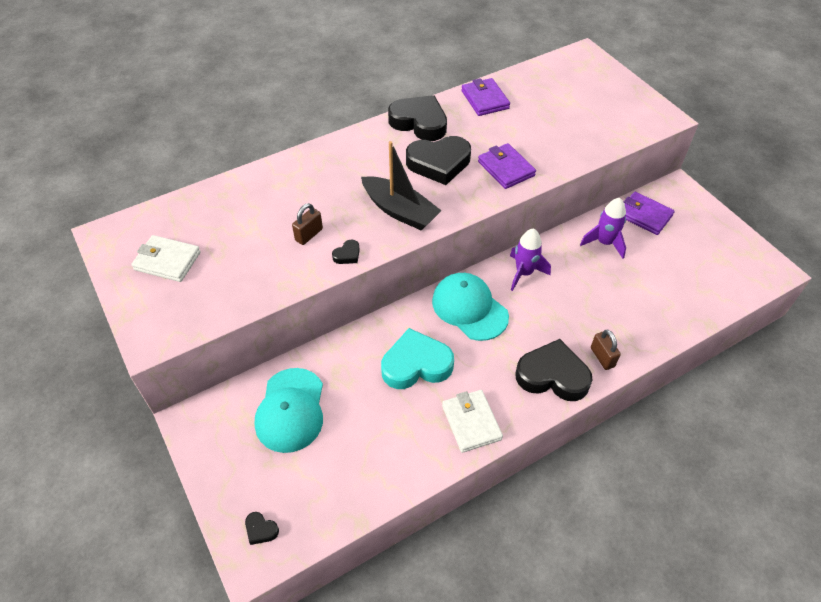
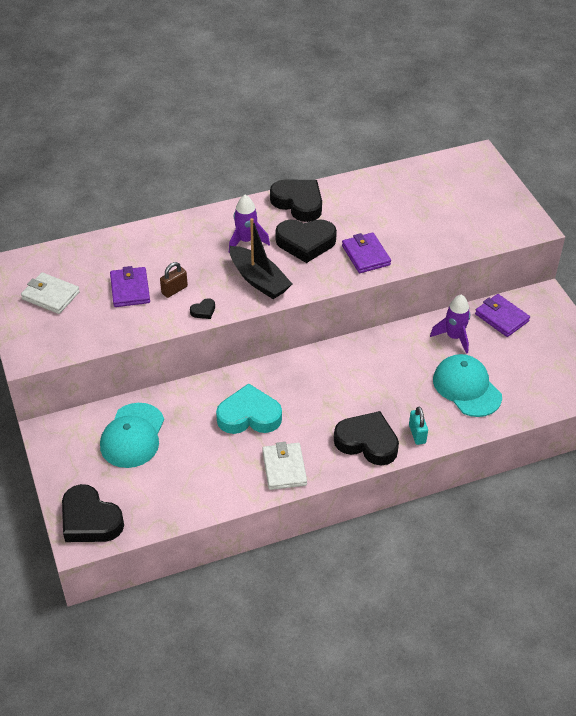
camera: 10 degrees right, 5 degrees down
black heart [245,512,279,545] -> black heart [62,484,124,542], size x2.37
turquoise cap [432,273,509,341] -> turquoise cap moved to [433,354,502,417]
purple wallet [461,78,510,116] -> purple wallet moved to [110,266,150,307]
purple rocket [510,229,551,291] -> purple rocket moved to [229,195,270,250]
brown padlock [591,330,621,370] -> turquoise padlock [409,407,428,445]

